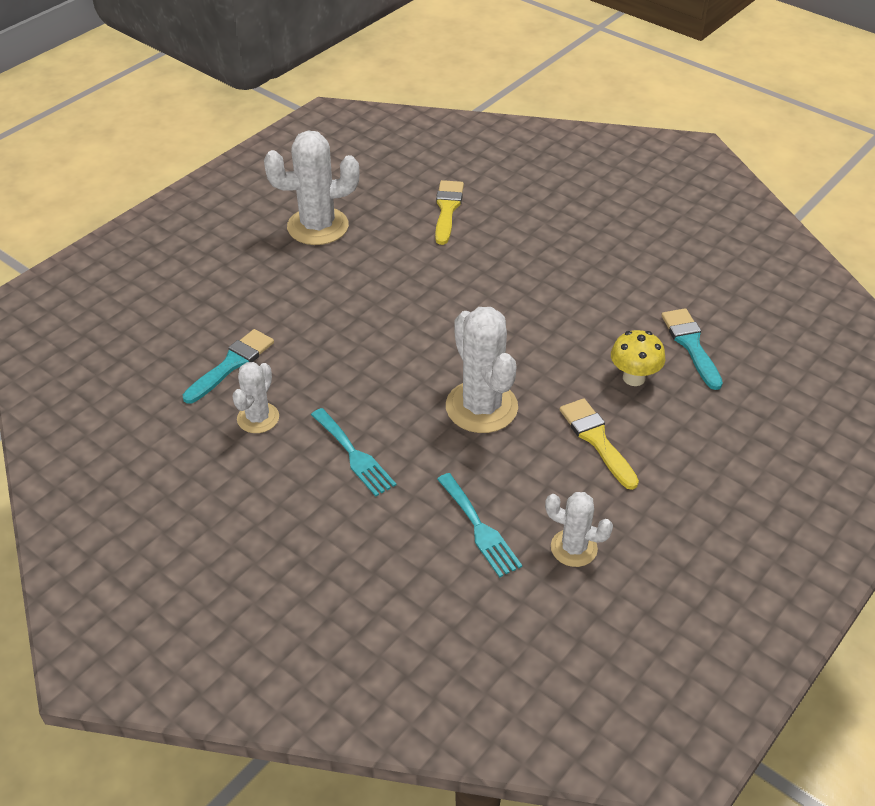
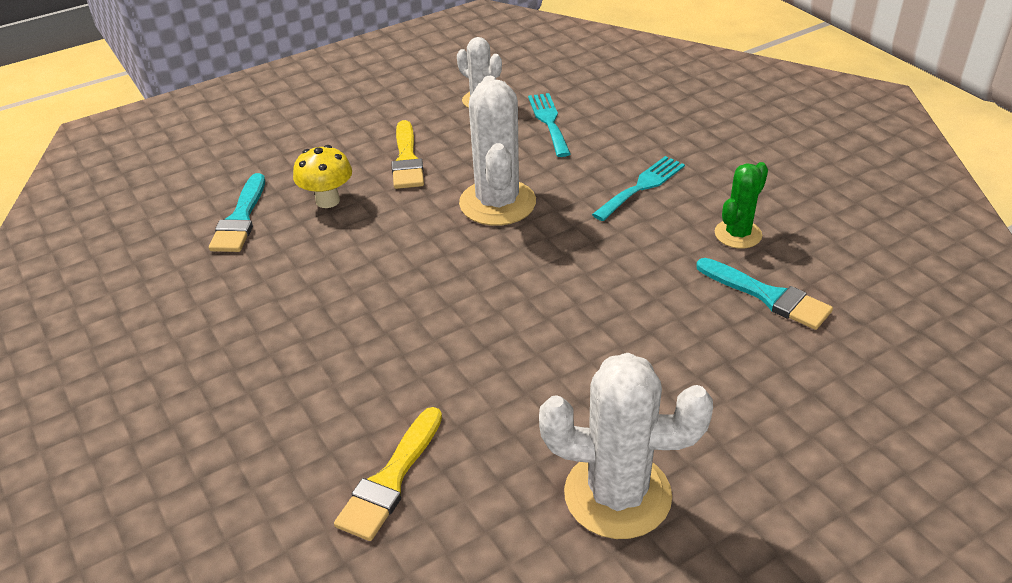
camera: 160 degrees left, 5 degrees down
turquoise brush [183,329,274,404] -> turquoise brush turned 105 degrees counterclockwise [696,258,833,330]
white cactus [232,362,279,433] -> green cactus [715,162,768,249]
turquoise fork [311,408,396,496] -> turquoise fork turned 60 degrees clockwise [592,156,685,221]

